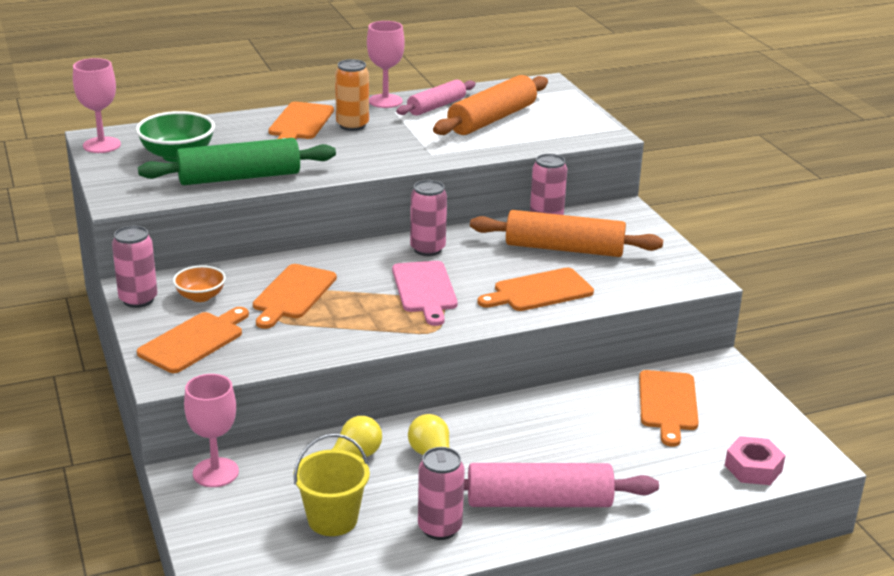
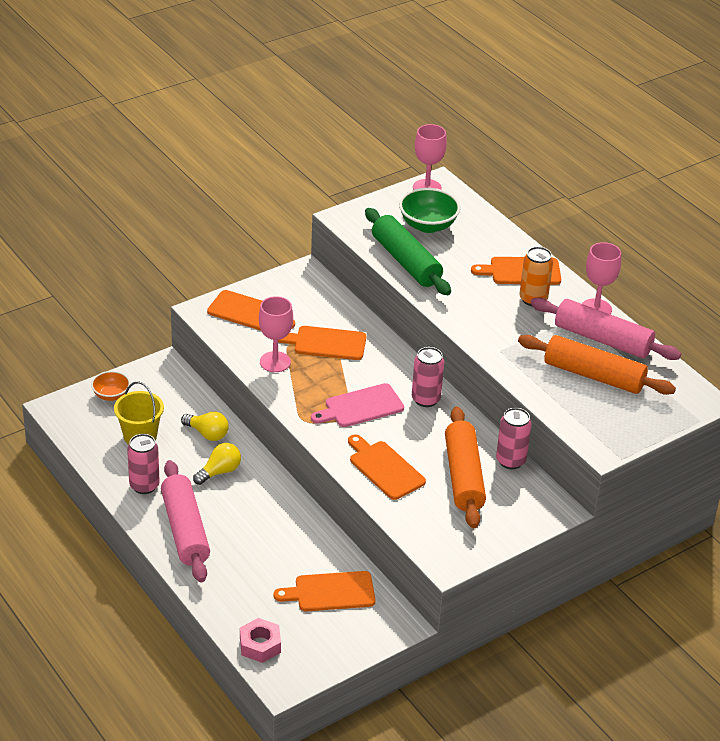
camera: 75 degrees right, 10 degrees up
pink can [112,226,157,308] -> none
orange bowl [173,265,226,302] -> orange bowl moved to [91,371,130,401]
pink goblet [184,374,239,487] -> pink goblet moved to [259,296,293,372]
pink rolling pin [396,79,476,116] -> pink rolling pin [530,297,681,360], size x1.58

